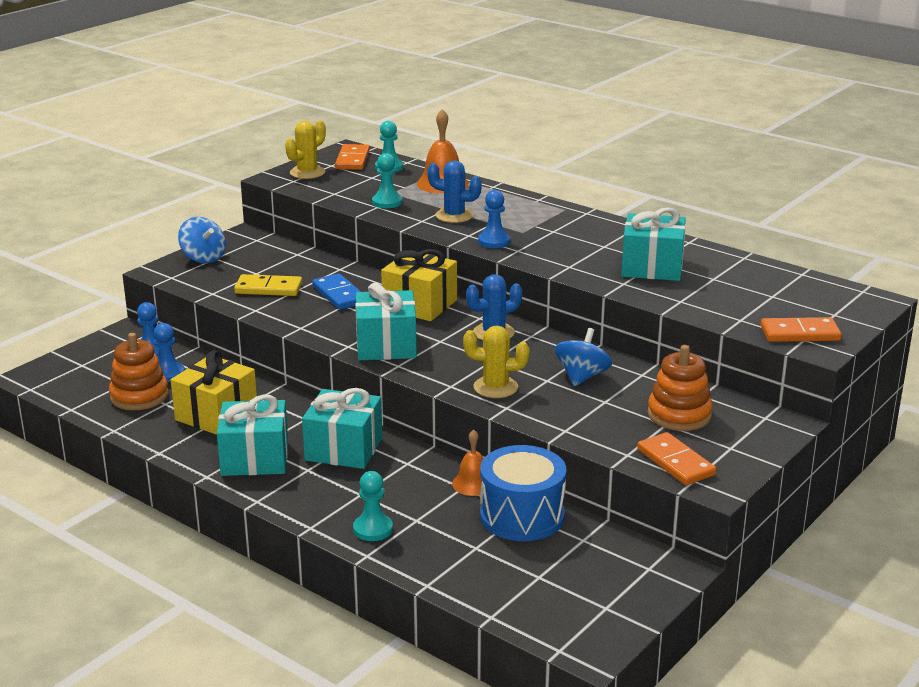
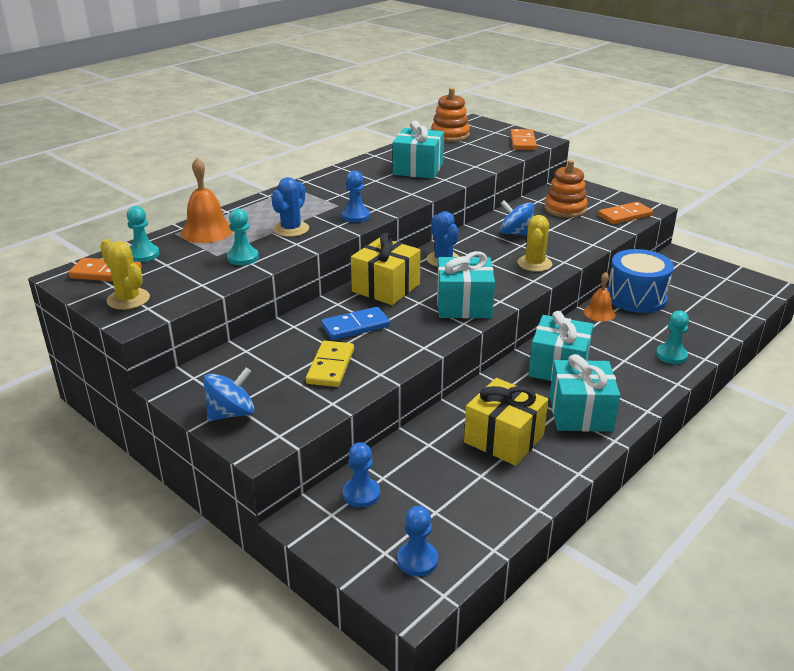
camera: 85 degrees left, 5 degrees up
orange stacking toy [109,333,169,410] -> orange stacking toy moved to [431,88,470,142]
blue pawn [154,323,185,382] -> blue pawn moved to [397,506,438,576]

